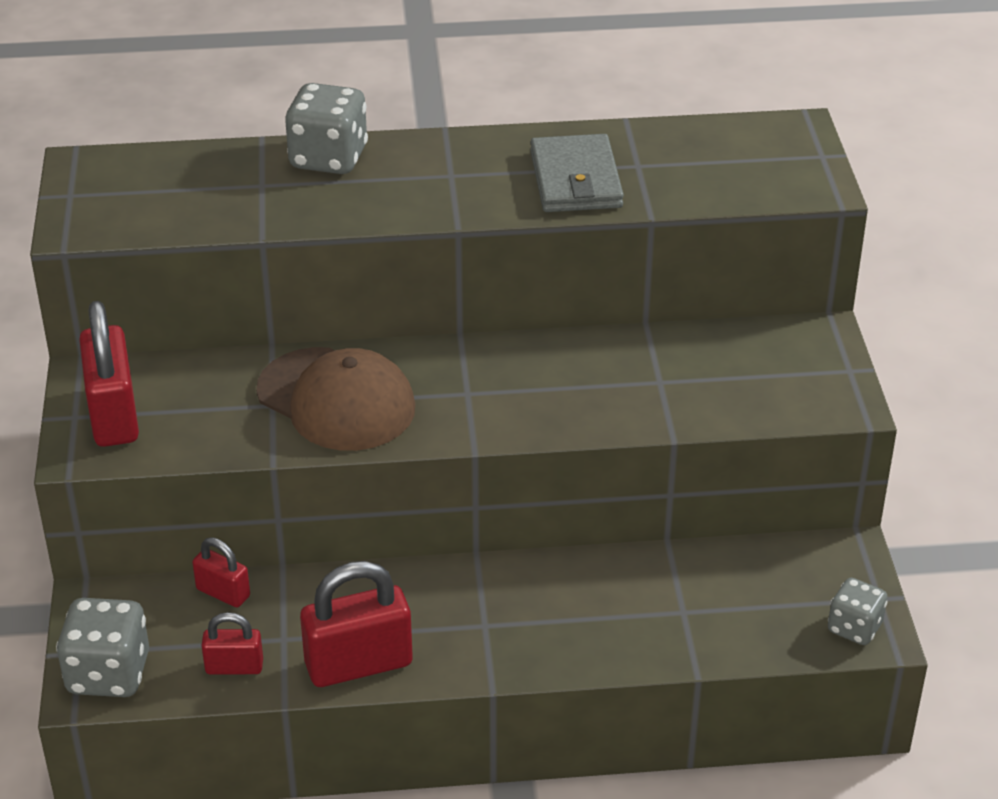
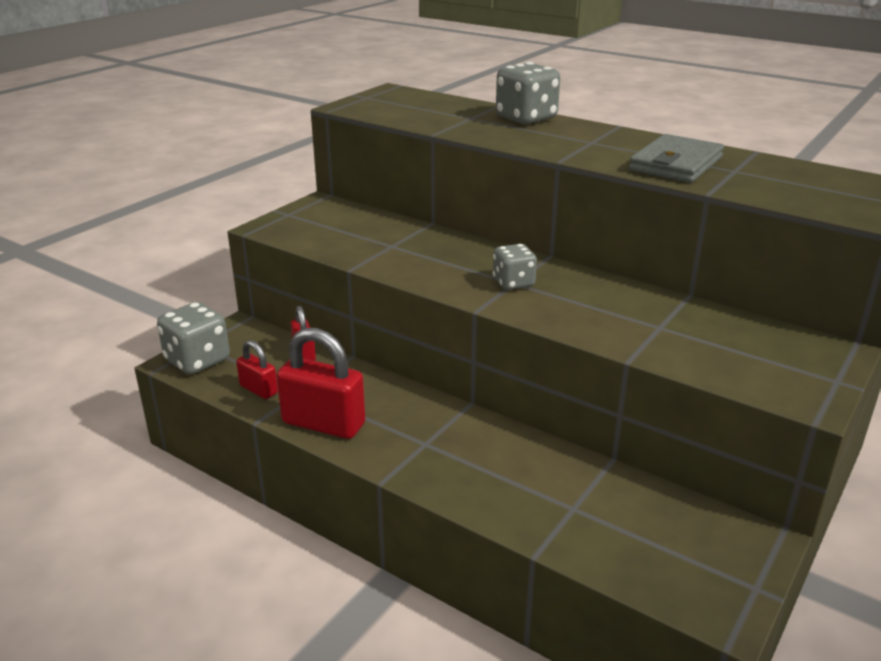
camera: 40 degrees right, 10 degrees down
red padlock [79,301,139,447] -> none
brown cap [256,347,415,451] -> none
grey dice [828,578,888,645] -> grey dice moved to [493,244,537,290]

